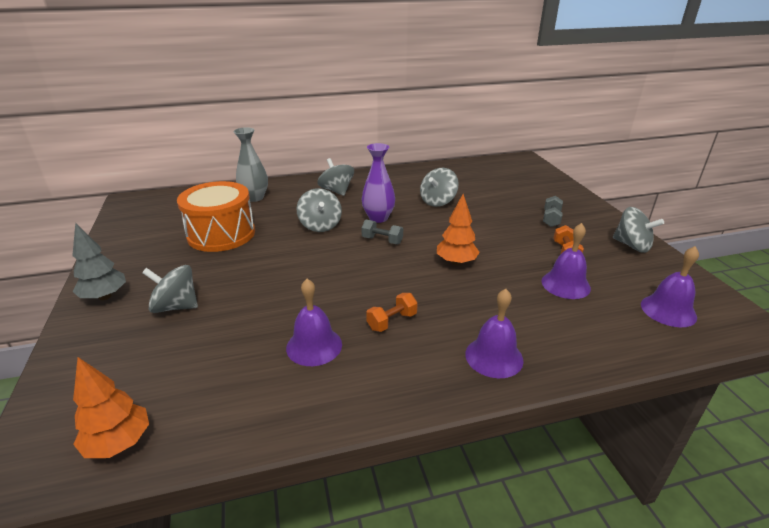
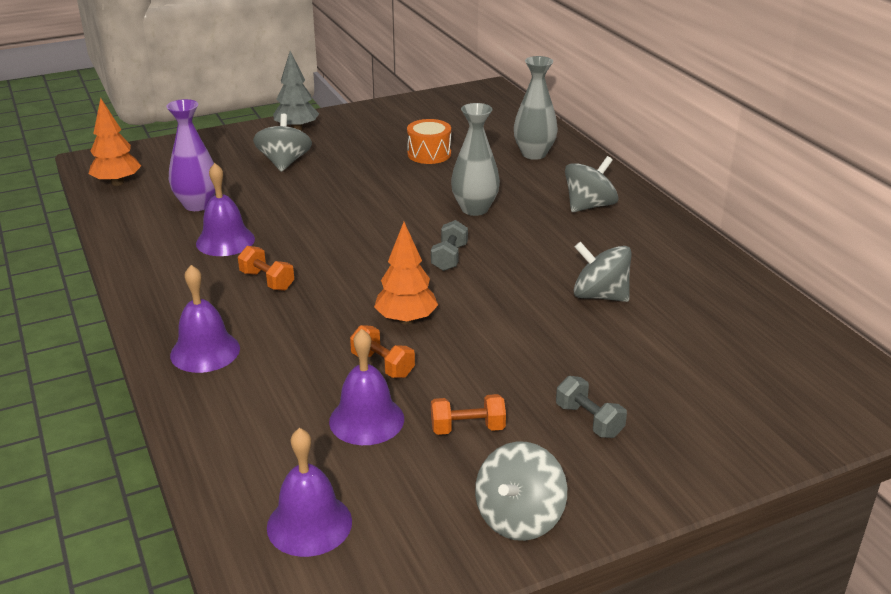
camera: 80 degrees right, 0 degrees up
orange drum [177,181,255,252] -> orange drum [407,119,451,164], size x0.54
grey spinning top [297,188,342,232] -> grey vase [451,103,500,216]
purple vase [362,143,395,223] -> purple vase moved to [166,99,215,211]
grey dumbbell [543,196,563,227] -> grey dumbbell turned 45 degrees clockwise [556,376,627,438]
none -> orange dumbbell [350,325,415,378]

